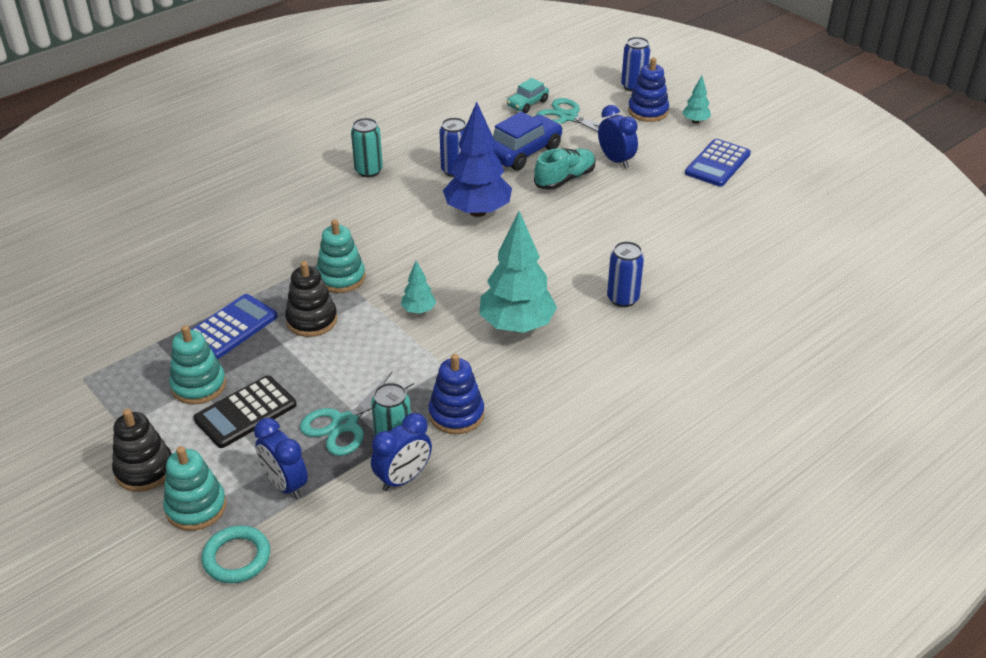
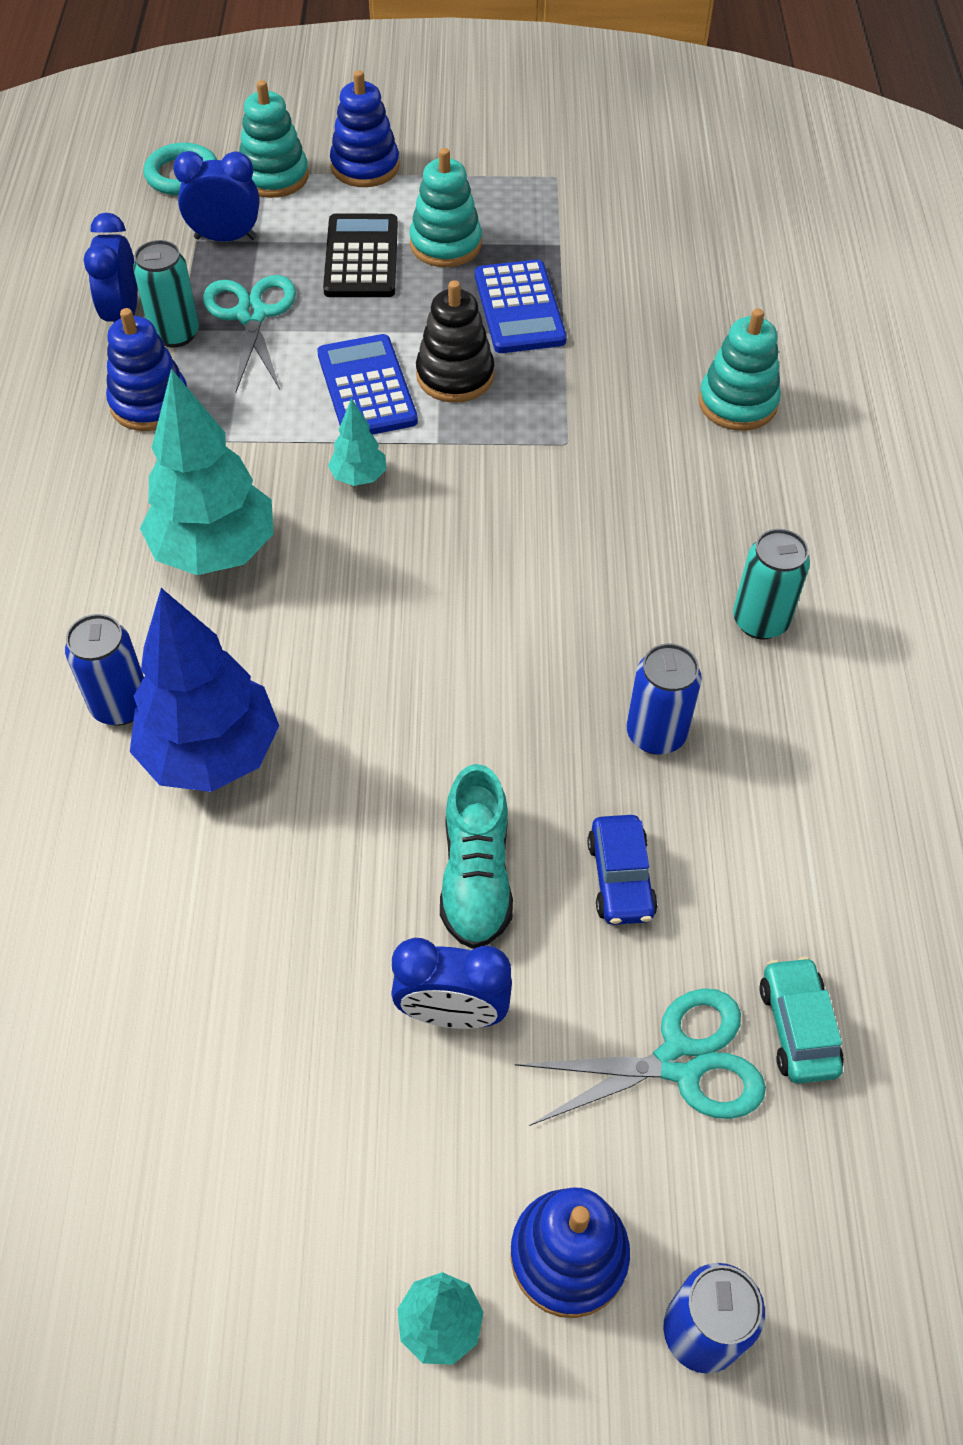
camera: 130 degrees right, 15 degrees up
black stacking toy [112,409,172,492] -> blue stacking toy [330,70,399,187]
turquoise stacking toy [316,219,365,293] -> turquoise stacking toy moved to [699,308,781,431]
blue tree [443,102,512,217] -> blue tree moved to [130,588,279,792]
blue car [493,112,563,171] -> blue car [587,815,658,925], size x0.59
blue calculator [685,139,751,187] -> blue calculator moved to [317,334,418,435]

